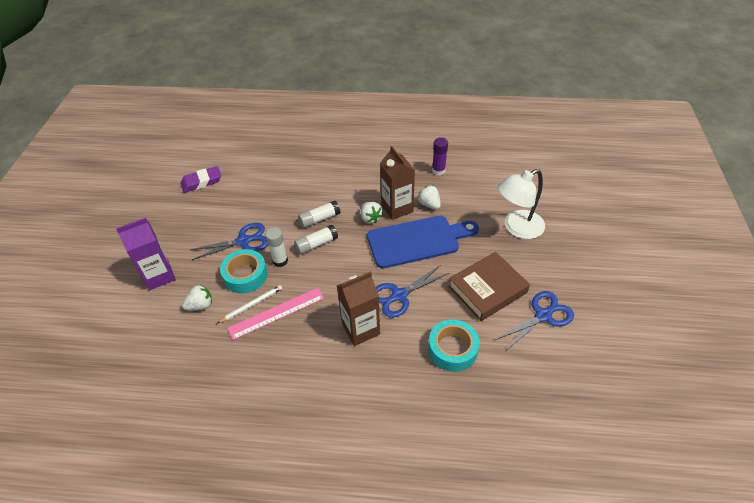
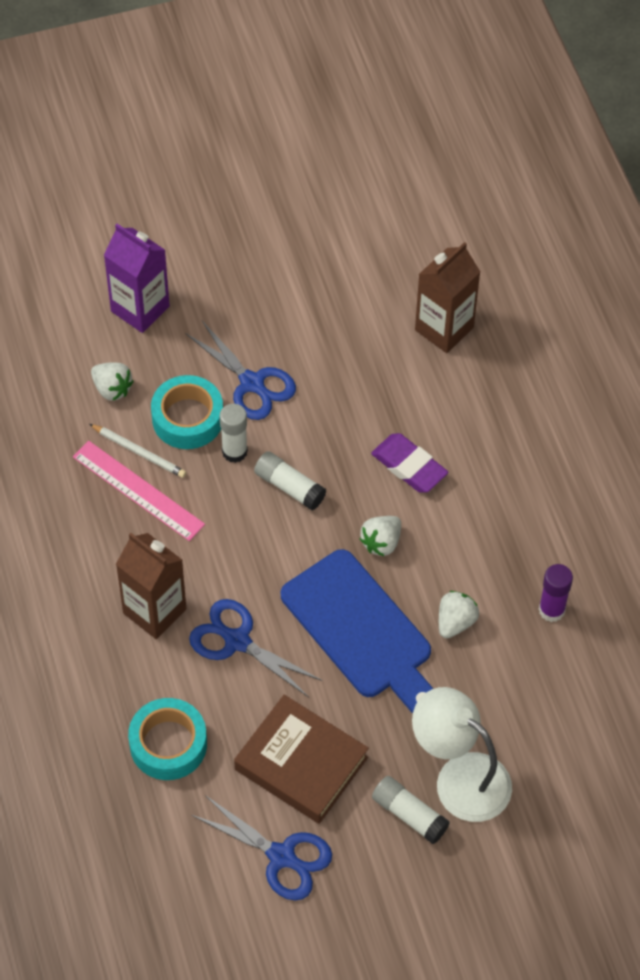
camera: 65 degrees right, 10 degrees up
purple eraser [180,166,221,193] -> purple eraser moved to [371,433,448,493]
white glue stick [298,201,341,228] -> white glue stick moved to [372,776,450,844]
brown carton [380,146,415,220] -> brown carton moved to [415,242,481,353]

